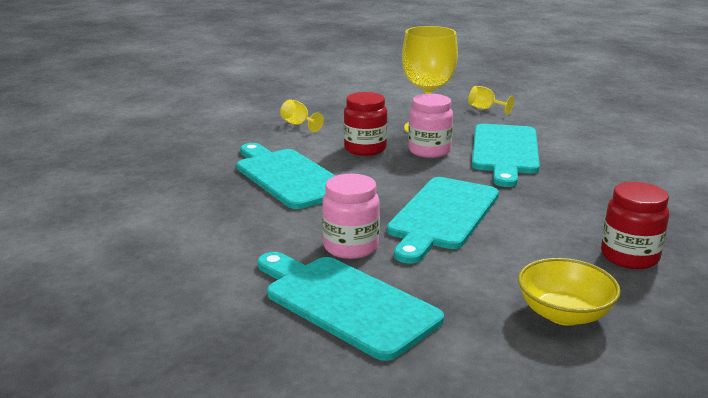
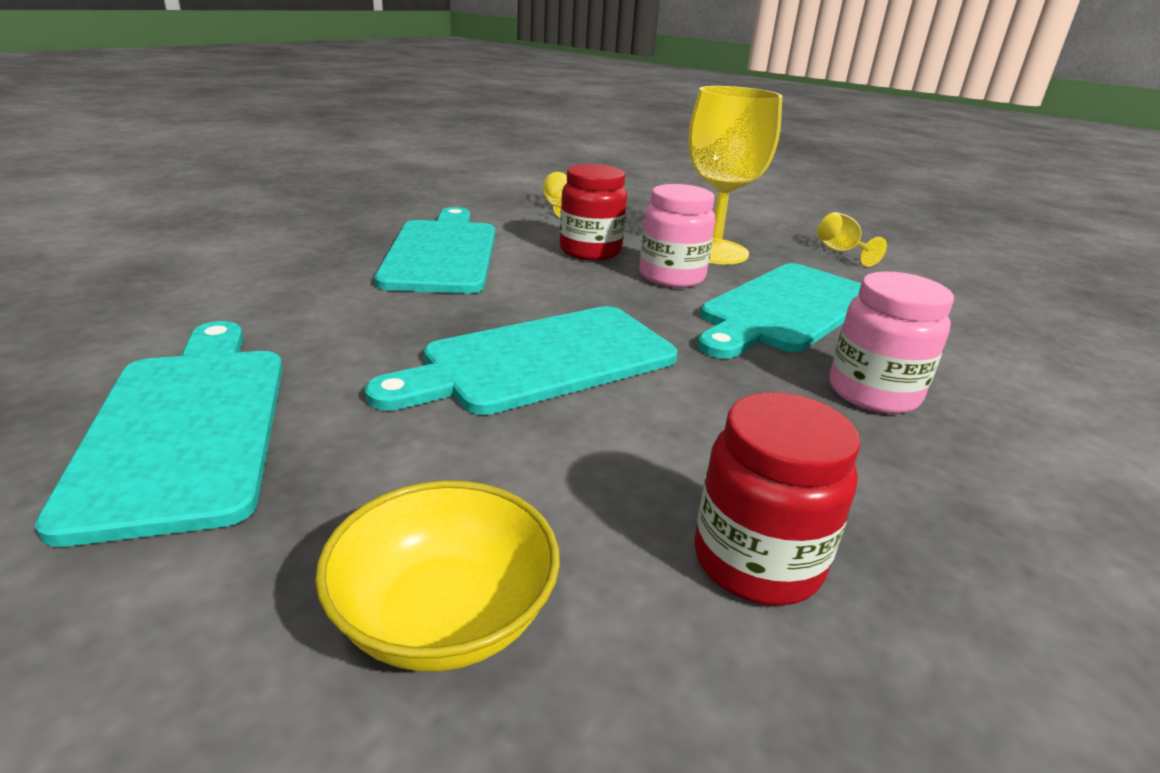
camera: 30 degrees right, 5 degrees up
pink jar [322,174,380,259] -> pink jar moved to [829,271,954,414]

